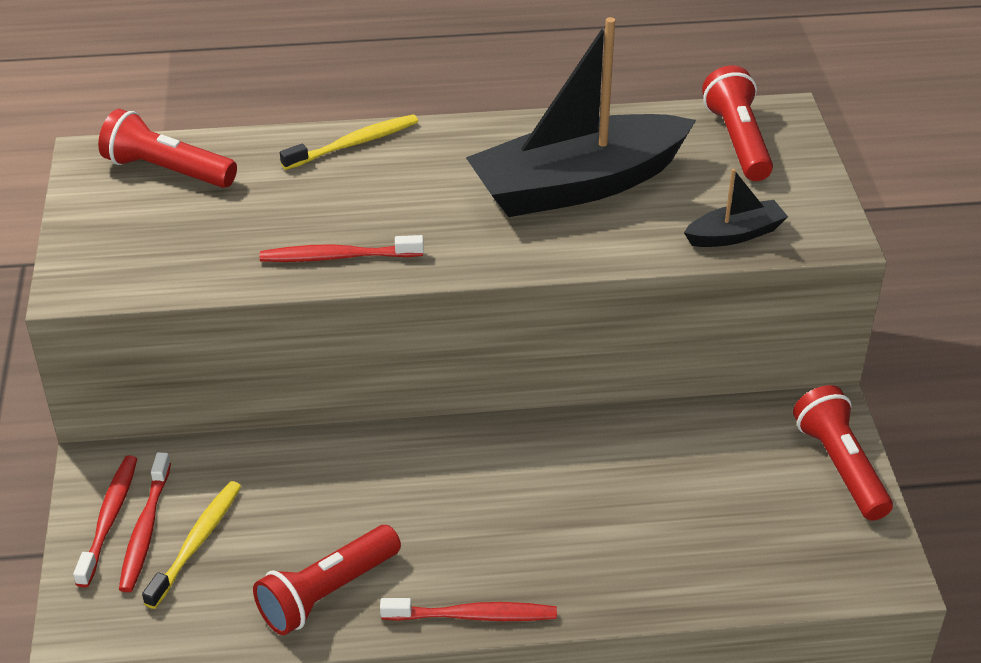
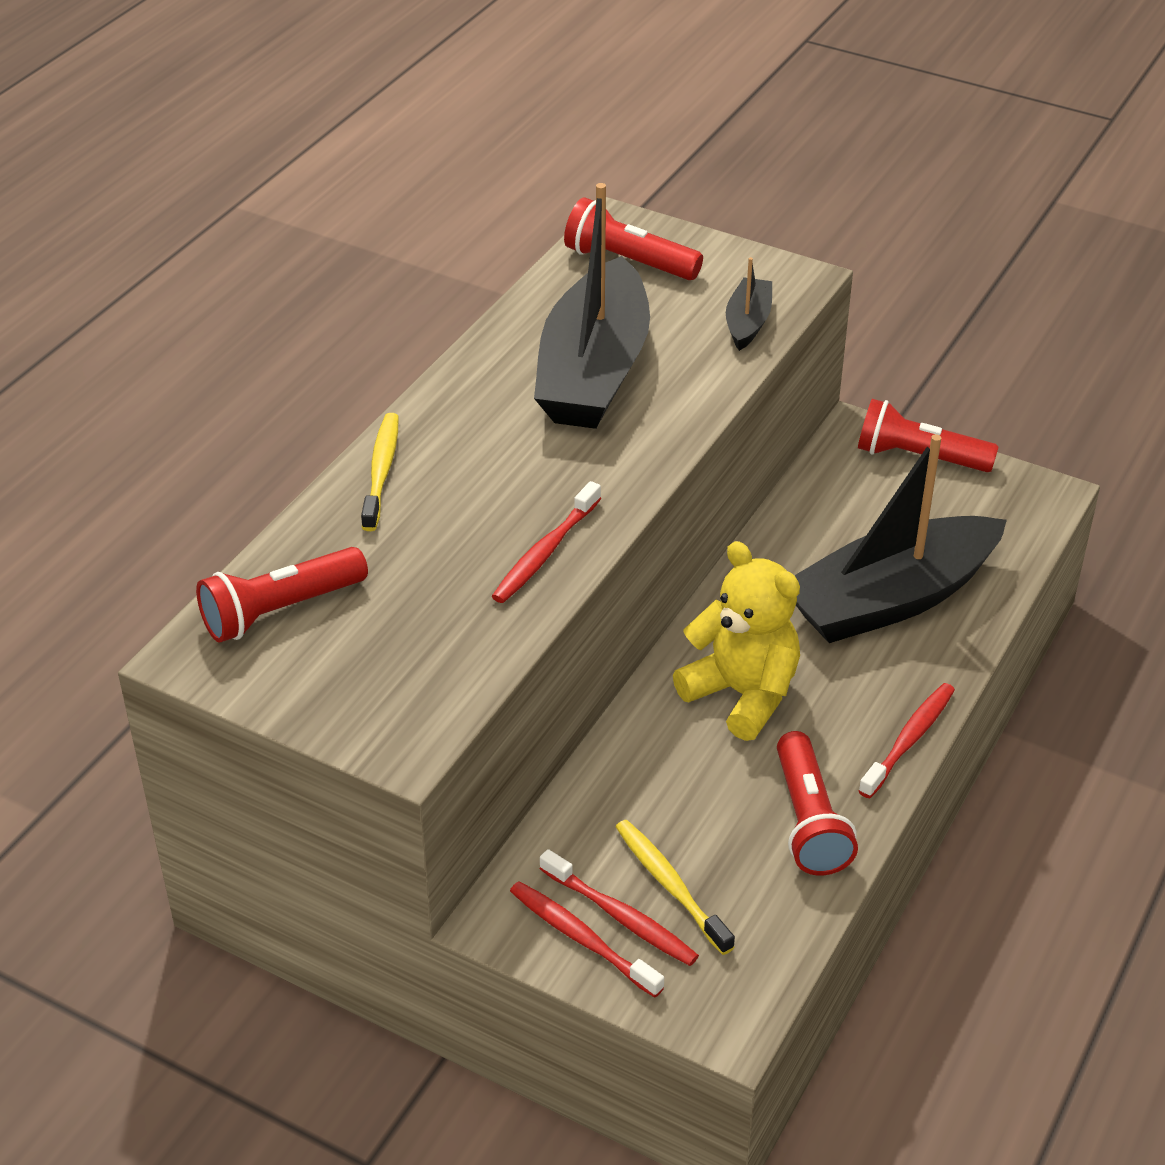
camera: 55 degrees left, 0 degrees up
none -> yellow teddy bear [673,541,800,741]
none -> black boat [794,434,1007,643]

